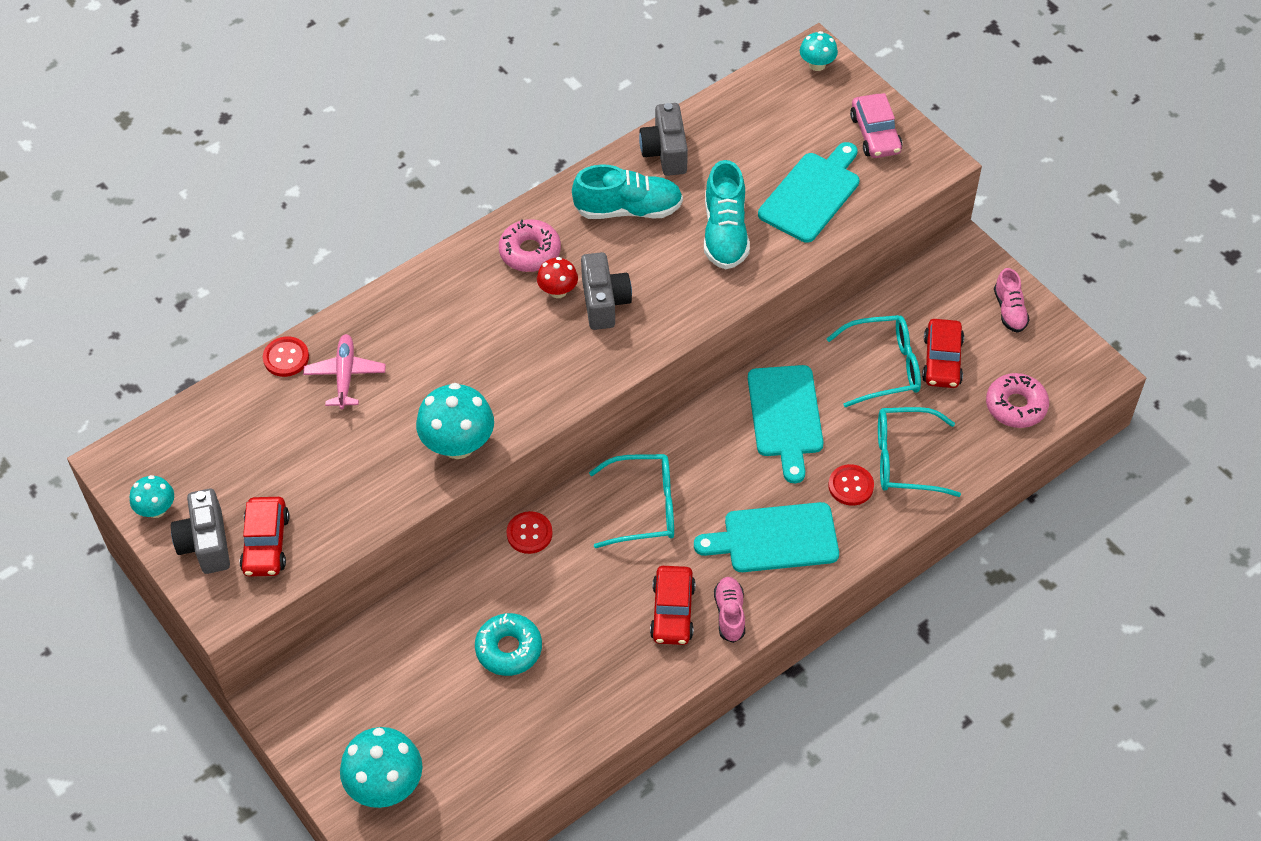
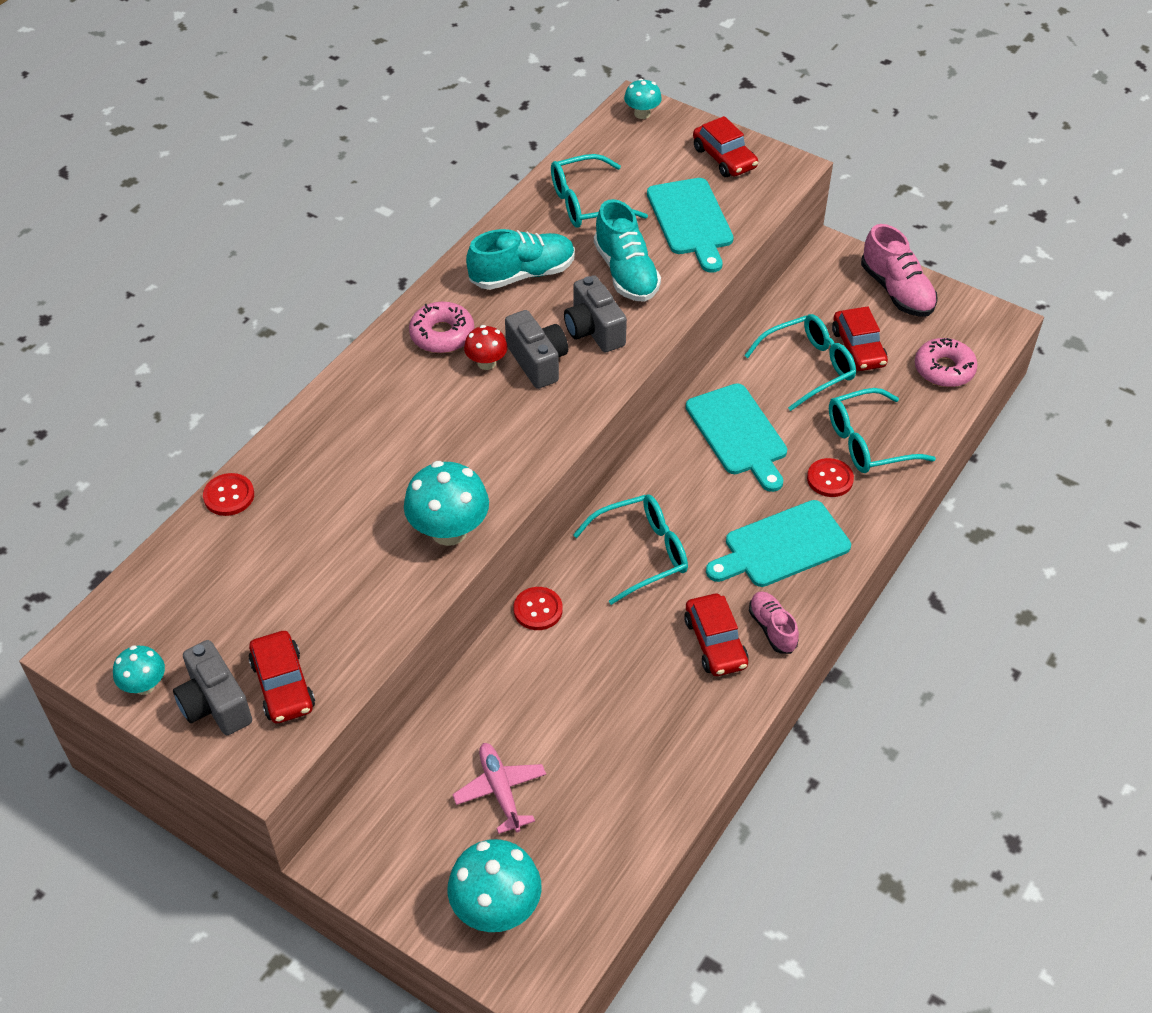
camera: 20 degrees left, 5 degrees down
pink plane [303,334,386,409] -> pink plane moved to [452,743,546,834]
turquoise donut [475,613,542,676] -> none
grey camera [639,103,688,176] -> grey camera moved to [564,275,627,352]
turquoise cutting board [758,142,860,243] -> turquoise cutting board turned 150 degrees clockwise [647,178,734,273]
pink car [850,93,902,158] -> red car [693,116,758,177]
pink shoe [994,268,1030,333] -> pink shoe [861,224,938,317], size x1.65
none -> turquoise glasses [551,154,648,228]

